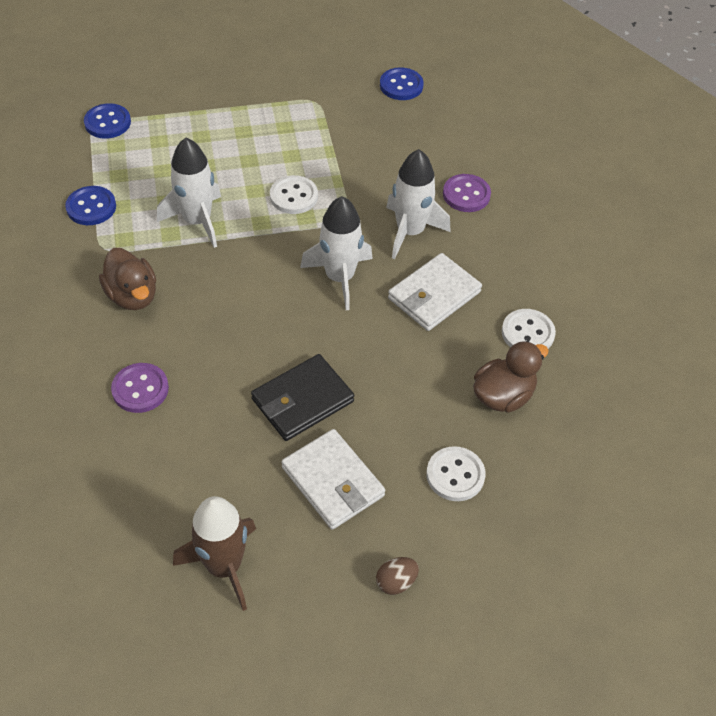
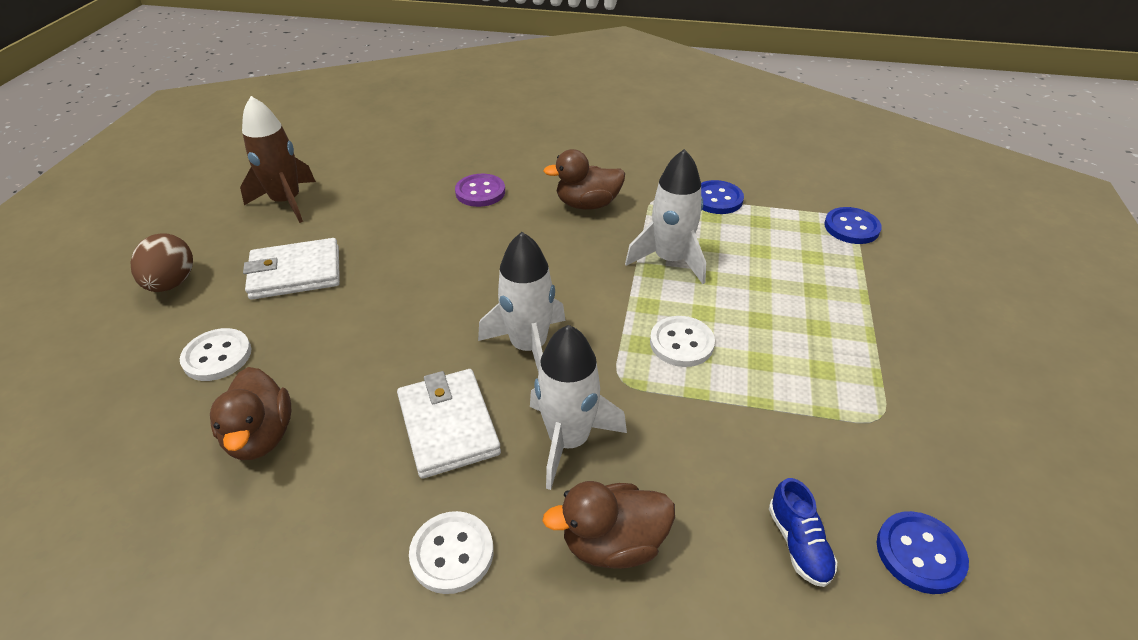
camera: 115 degrees right, 10 degrees down
black wallet [251,354,354,441] -> none
brown egg [376,557,419,595] -> brown egg [130,233,193,292], size x1.66
purple button [443,174,491,212] -> brown duck [542,481,675,569]
white button [502,309,556,349] -> white button moved to [409,511,494,594]
none -> blue shoe [769,478,837,587]

